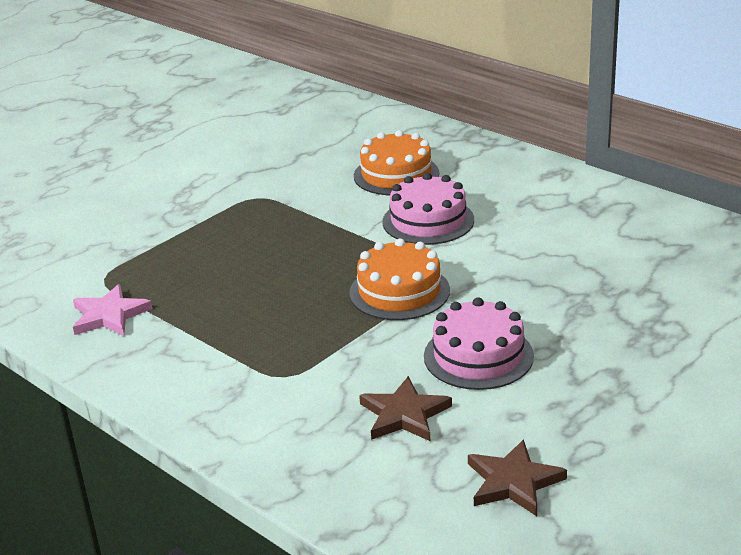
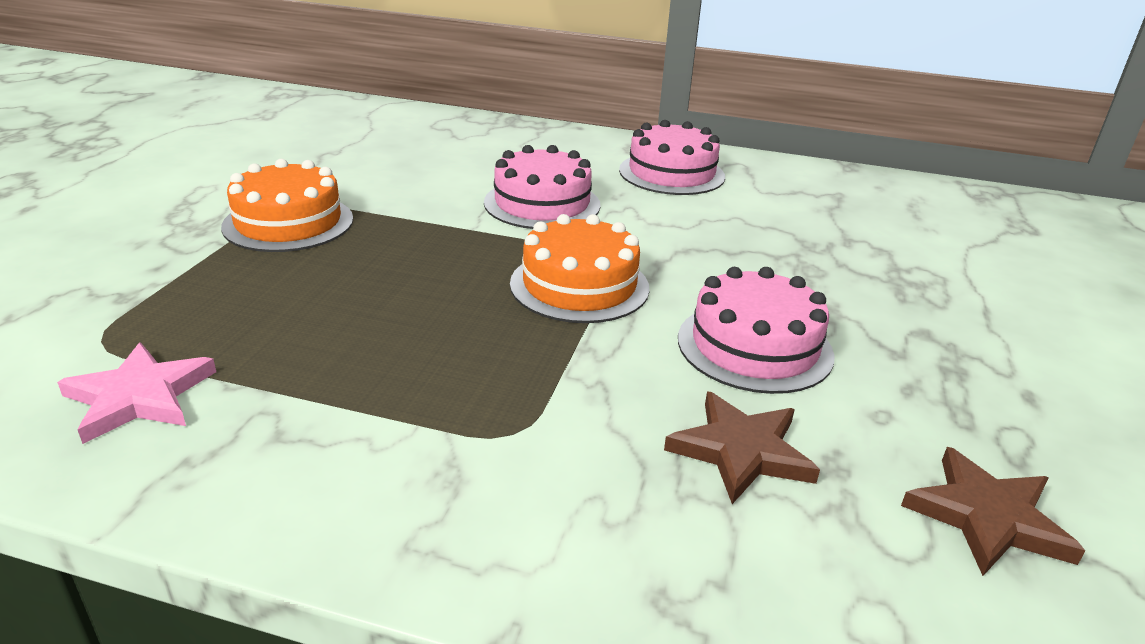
camera: 30 degrees left, 0 degrees up
orange cake [354,130,439,195] -> orange cake moved to [221,159,353,252]
none -> pink cake [619,120,725,195]

